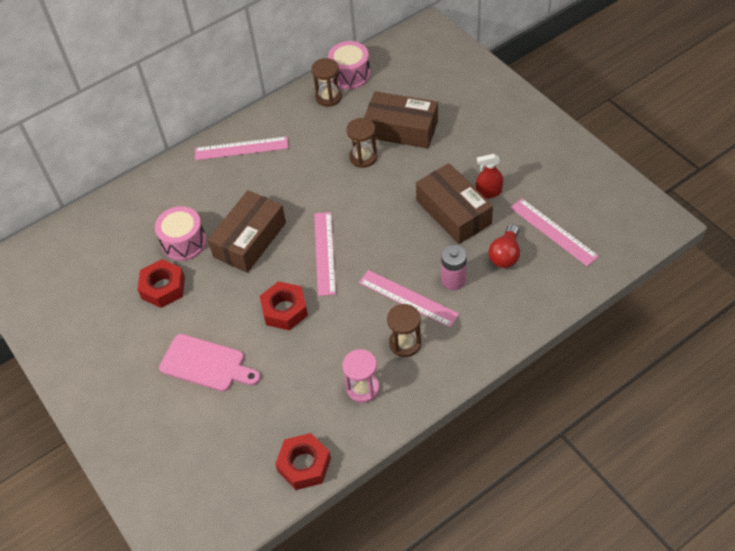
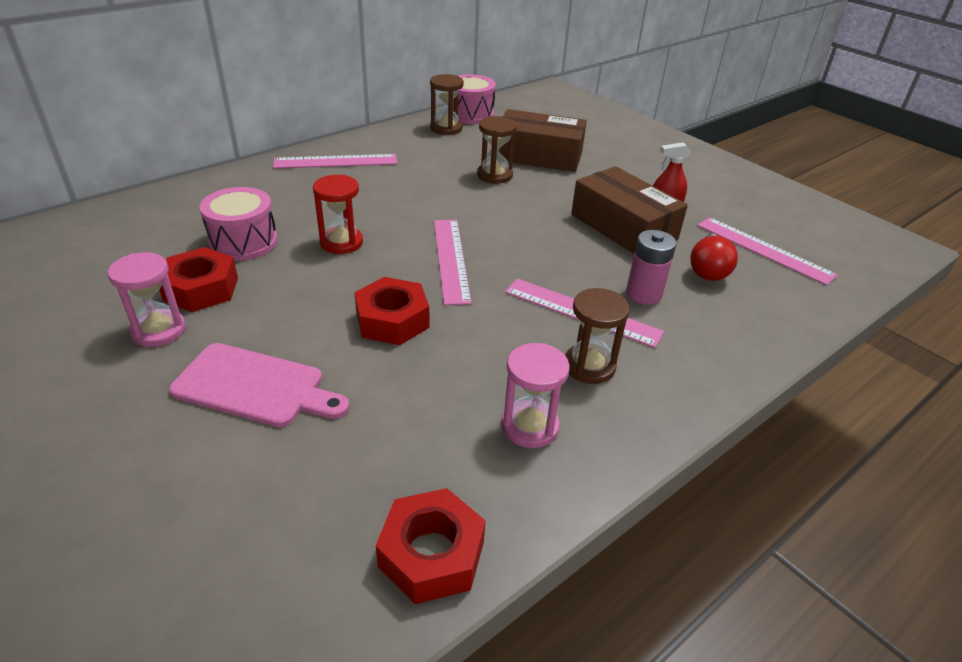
camera: 10 degrees left, 15 degrees down
brown box [208,190,286,273] -> red hourglass [313,175,363,254]
none -> pink hourglass [108,252,186,347]

